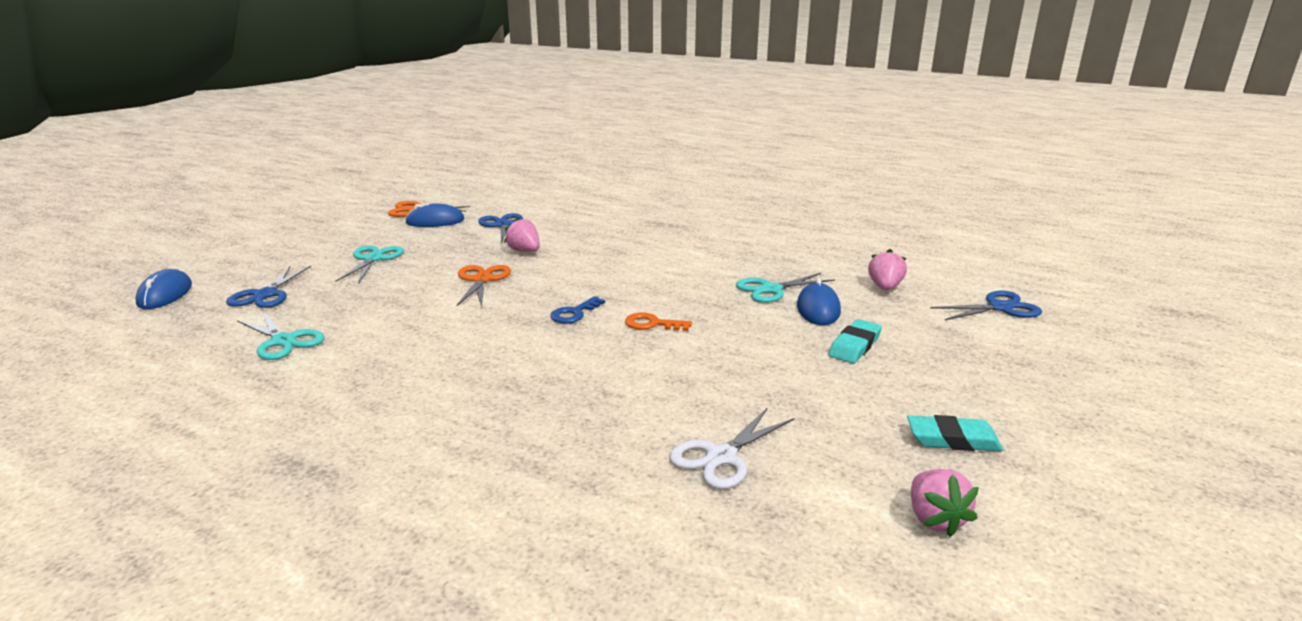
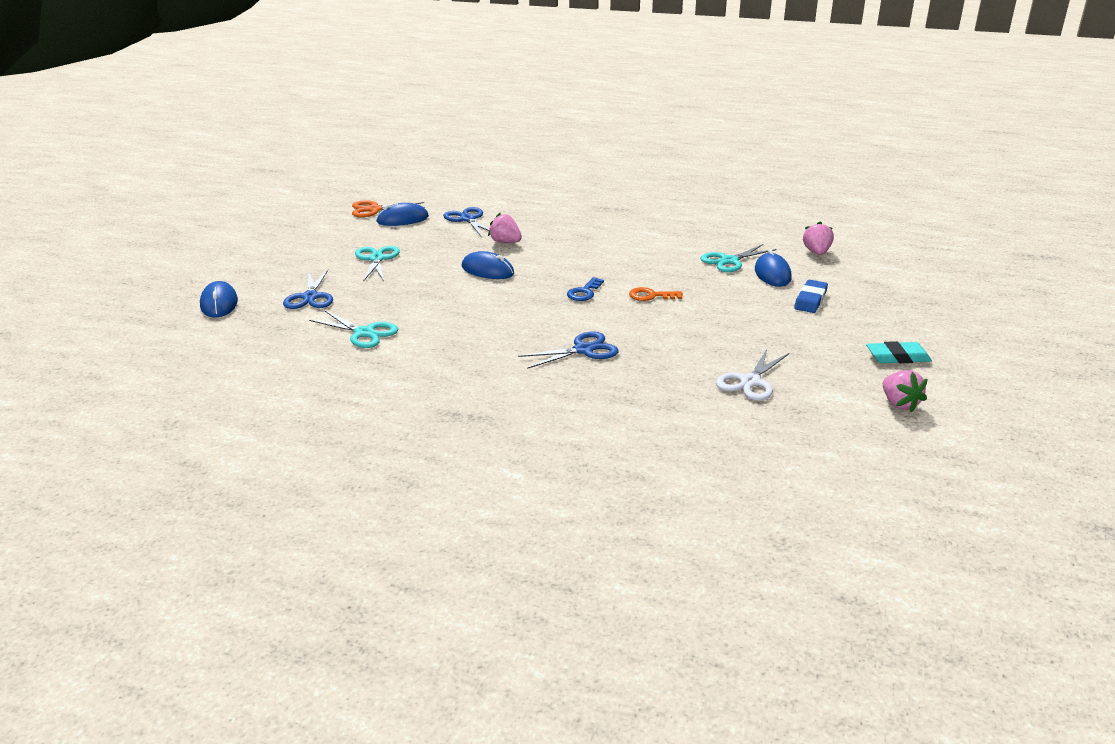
camera: 10 degrees left, 5 degrees up
orange scissors [456,265,511,308] -> blue mouse [462,251,514,279]
turquoise eraser [828,319,882,363] -> blue eraser [794,280,828,313]
blue scissors [930,291,1042,320] -> blue scissors moved to [518,331,619,369]

